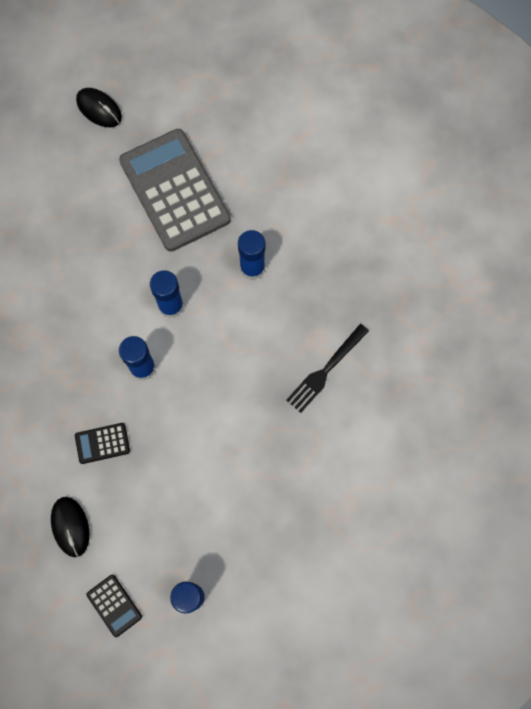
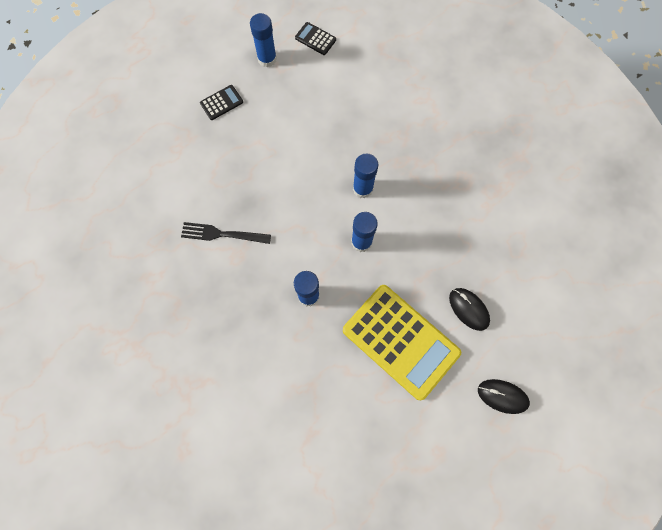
camera: 160 degrees right, 0 degrees up
black mouse [51,497,90,557] -> black mouse moved to [449,288,490,331]
black calculator [75,423,130,464] -> black calculator moved to [200,85,243,120]
grey calculator [119,129,231,252] -> yellow calculator [343,285,461,400]
black fork [286,324,369,413] -> black fork turned 105 degrees counterclockwise [181,222,271,244]

